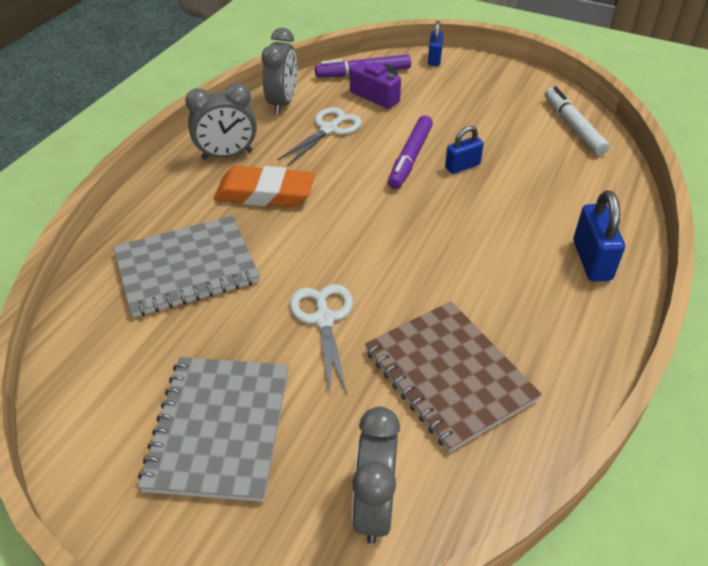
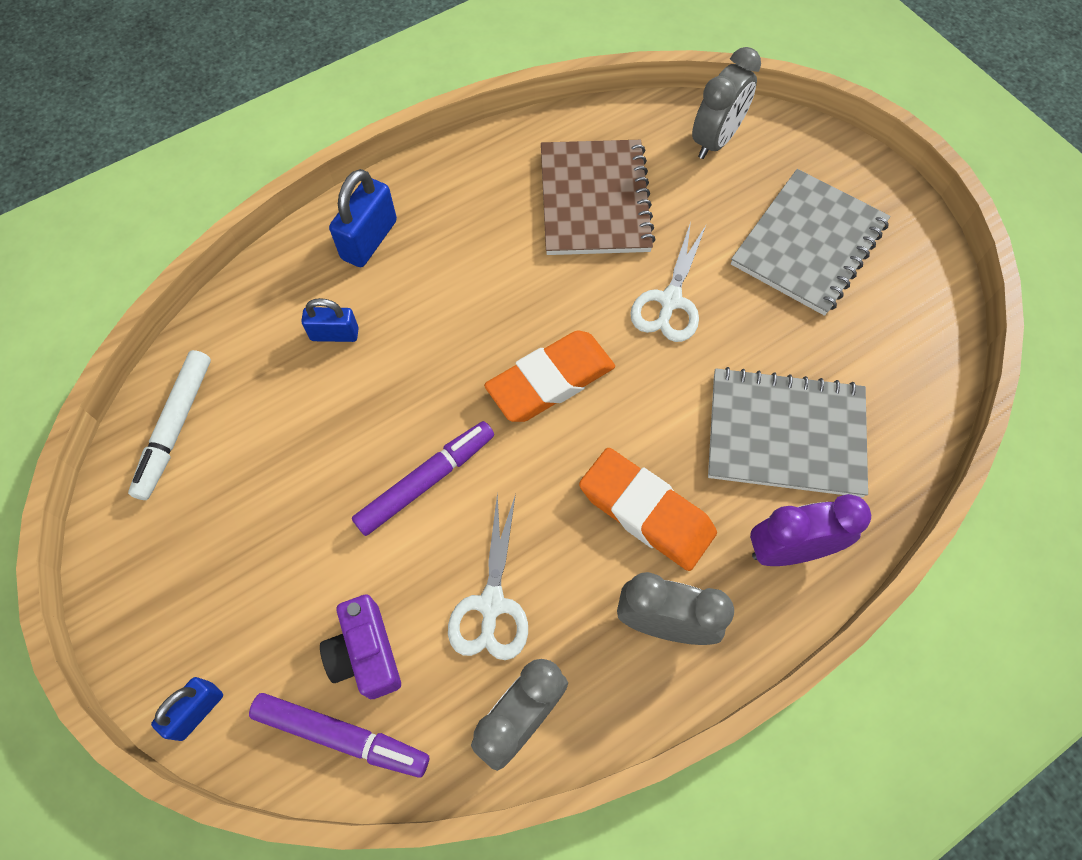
camera: 150 degrees left, 20 degrees up
white scissors [277,107,362,166] -> white scissors turned 60 degrees counterclockwise [448,493,528,660]
blue padlock [445,126,484,174] -> blue padlock moved to [301,298,359,342]
none -> orange eraser [484,330,615,422]
none -> purple clock [750,494,871,566]

